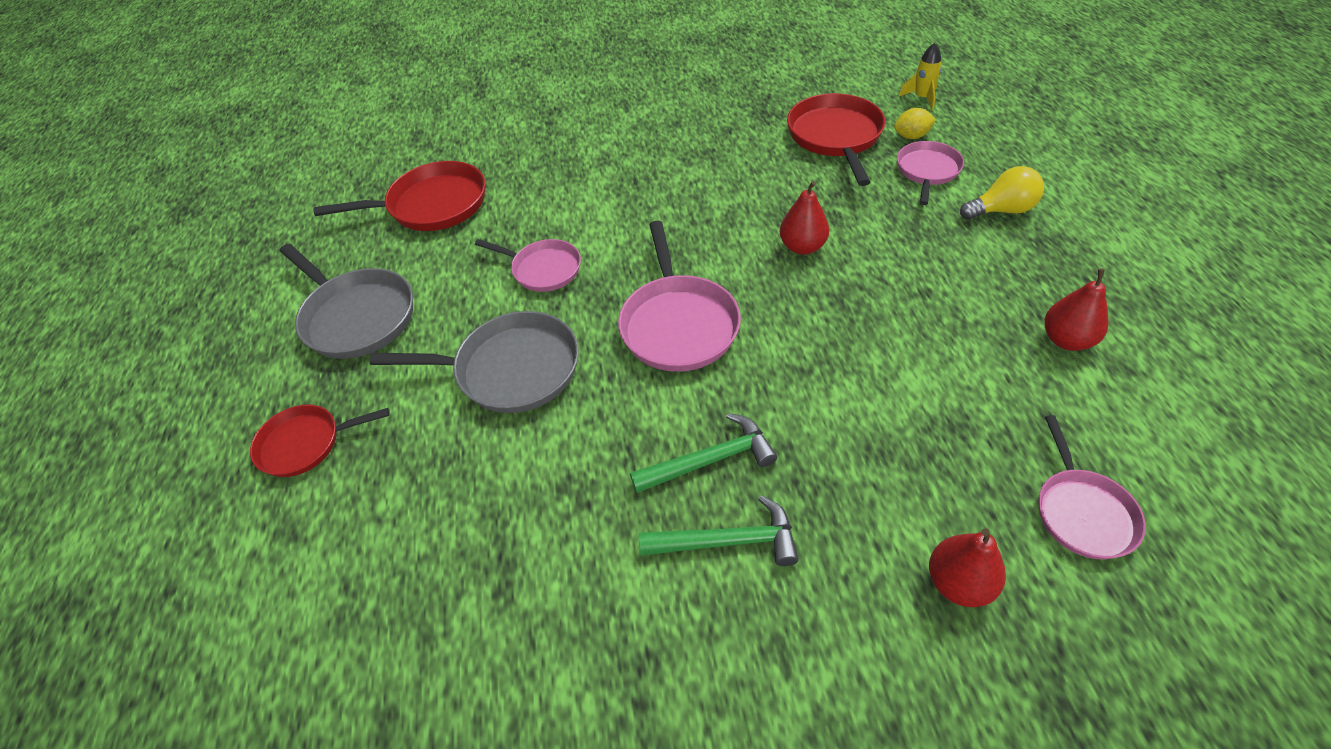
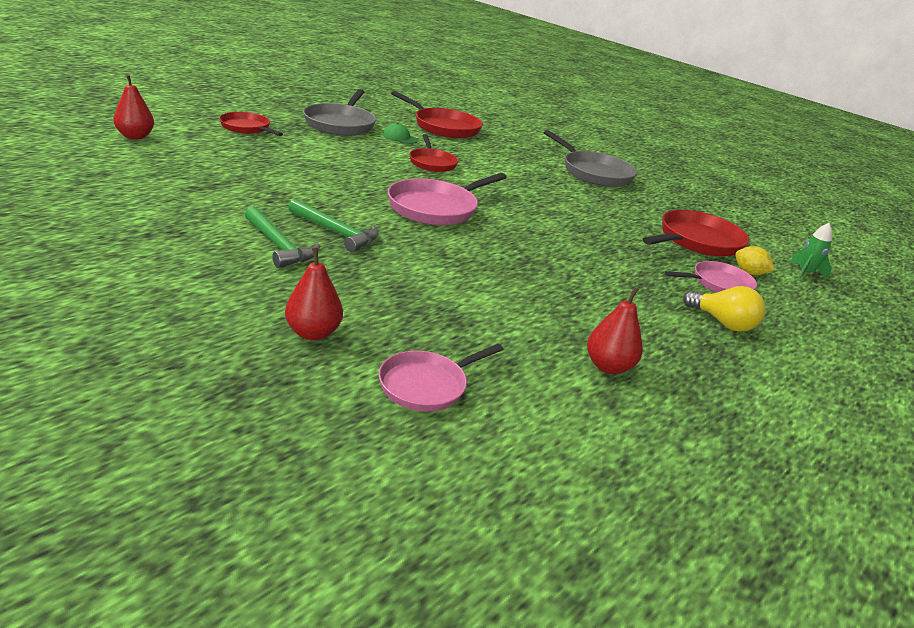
camera: 45 degrees right, 20 degrees down
grey pan [370,311,579,413] -> grey pan moved to [544,130,637,187]
pink pan [475,239,581,292] -> red pan [409,134,458,172]
red pear [780,181,829,255] -> red pear moved to [113,74,154,139]
yellow rocket [899,43,942,111] -> green rocket [790,223,832,280]
none -> green cap [383,123,418,144]

